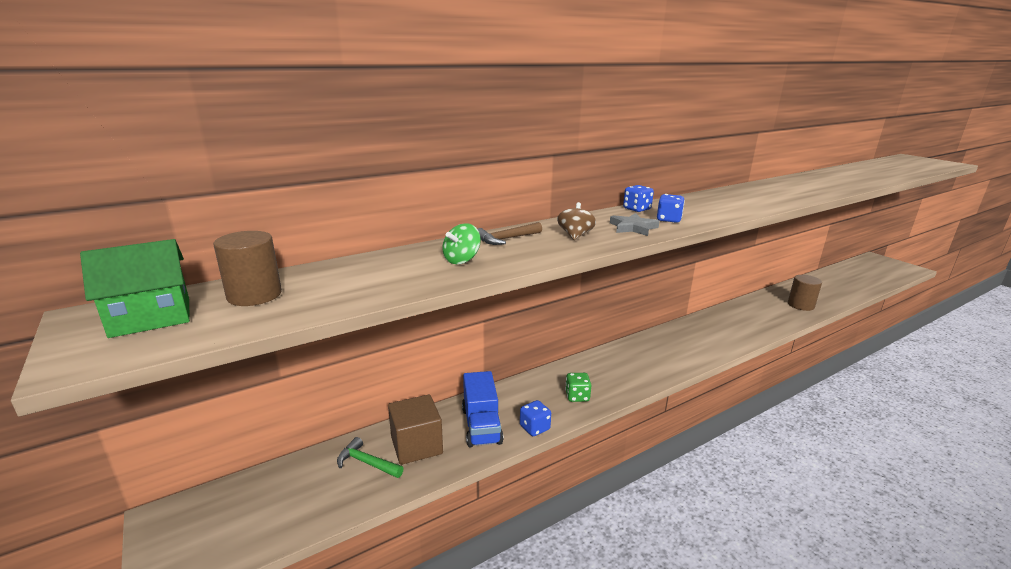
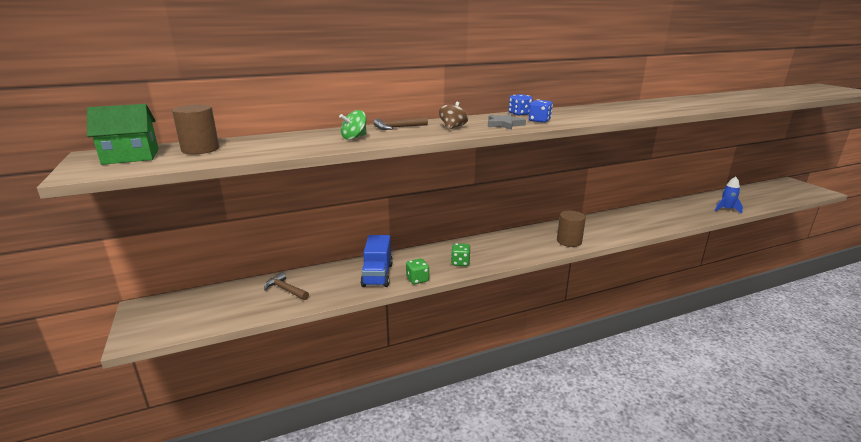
camera: 10 degrees right, 0 degrees up
green hammer [337,437,404,478] -> brown hammer [264,272,309,300]
brown cube [388,395,443,465] -> none
blue dice [520,400,551,436] -> green dice [406,258,429,284]
brown cylinder [788,275,822,311] -> brown cylinder moved to [557,211,586,247]
none -> blue rocket [715,177,743,214]

